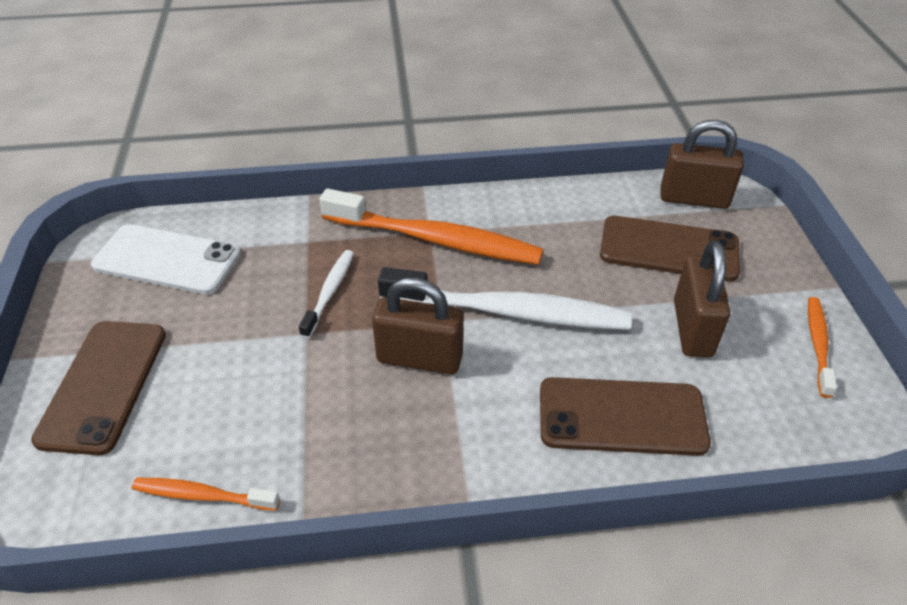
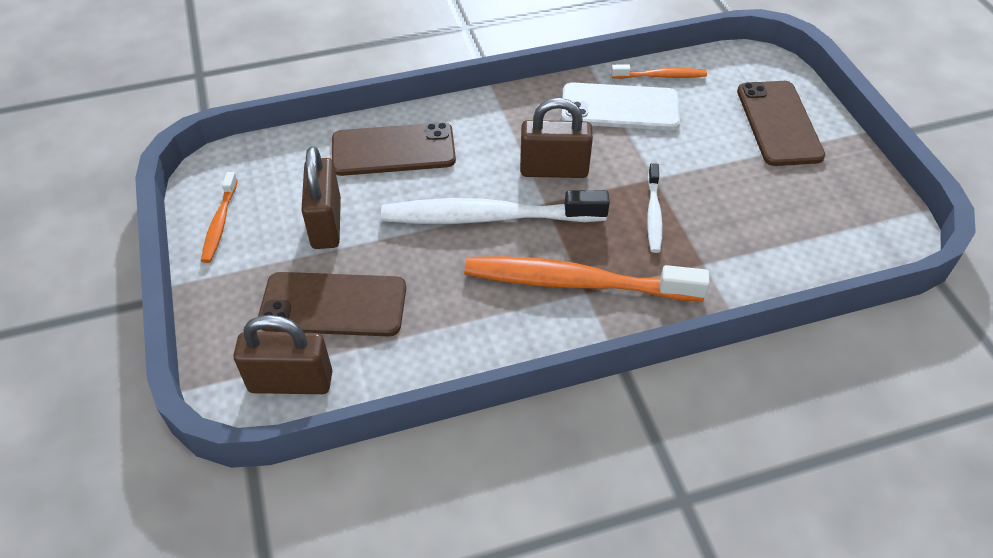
camera: 170 degrees right, 5 degrees up
white phone [91,224,241,294] -> white phone moved to [561,82,680,130]

